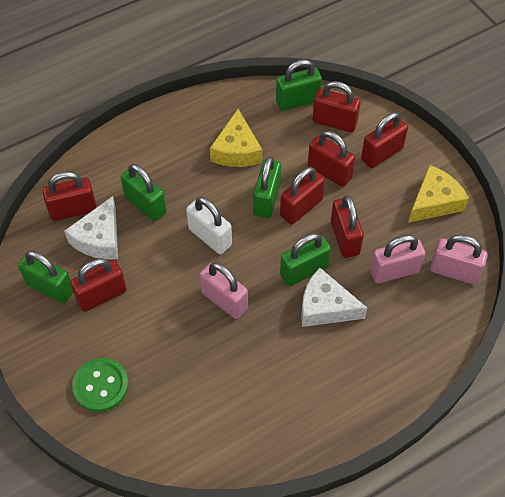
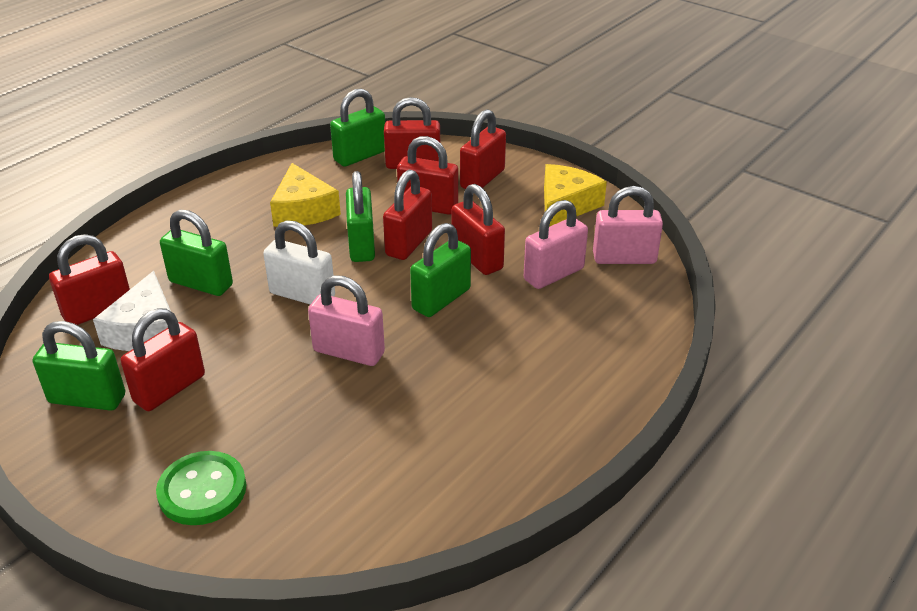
camera: 20 degrees left, 20 degrees down
white cheese [301,268,367,327] -> none

